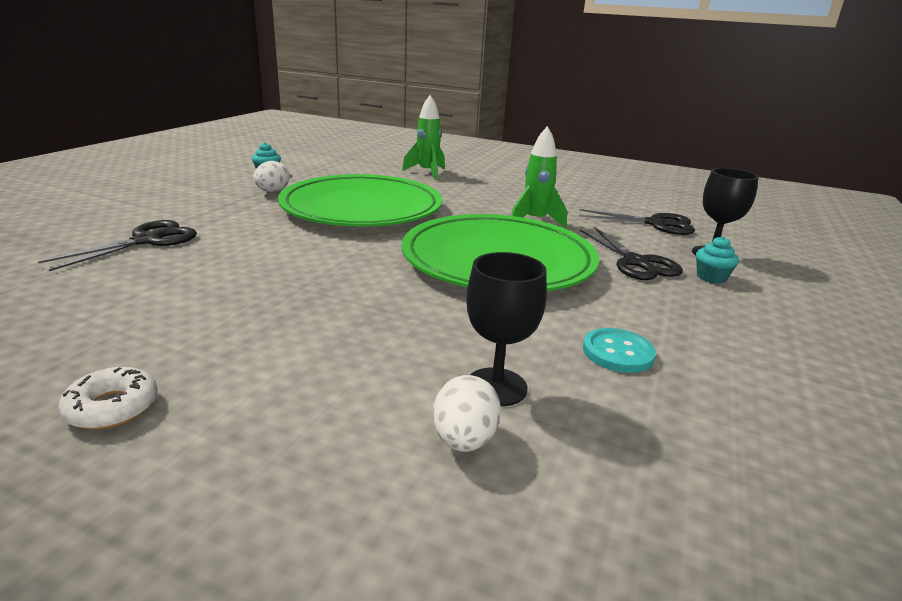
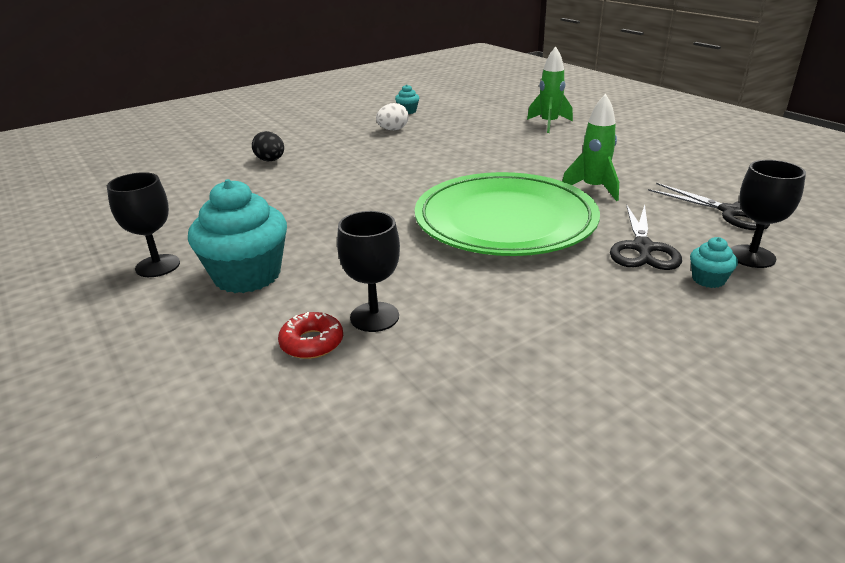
camera: 35 degrees right, 5 degrees up
black scissors [38,220,197,271] -> black egg [252,131,284,161]
white donut [58,367,158,430] -> black goblet [107,172,180,277]
green plate [278,174,442,227] -> none
white egg [433,375,501,452] -> red donut [278,312,343,359]
turquoise button [583,328,656,373] -> none
none -> turquoise cupcake [188,179,287,293]

